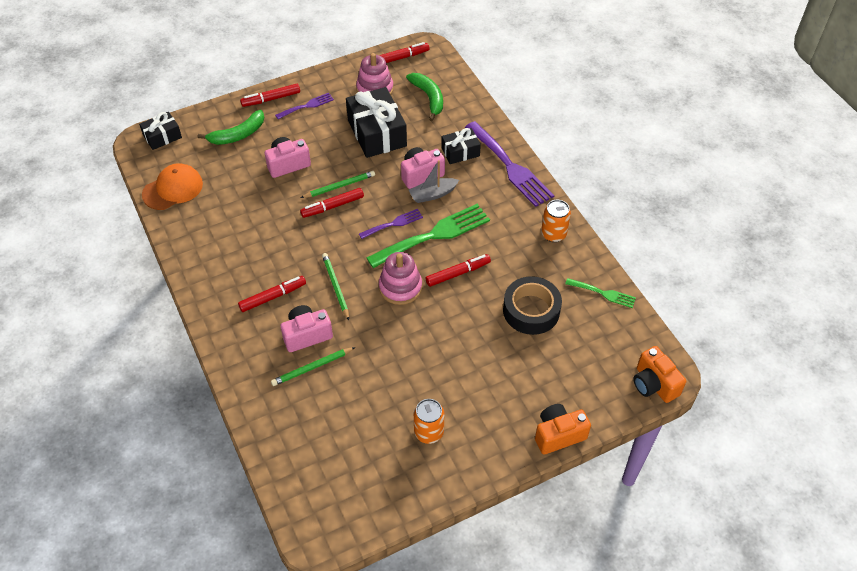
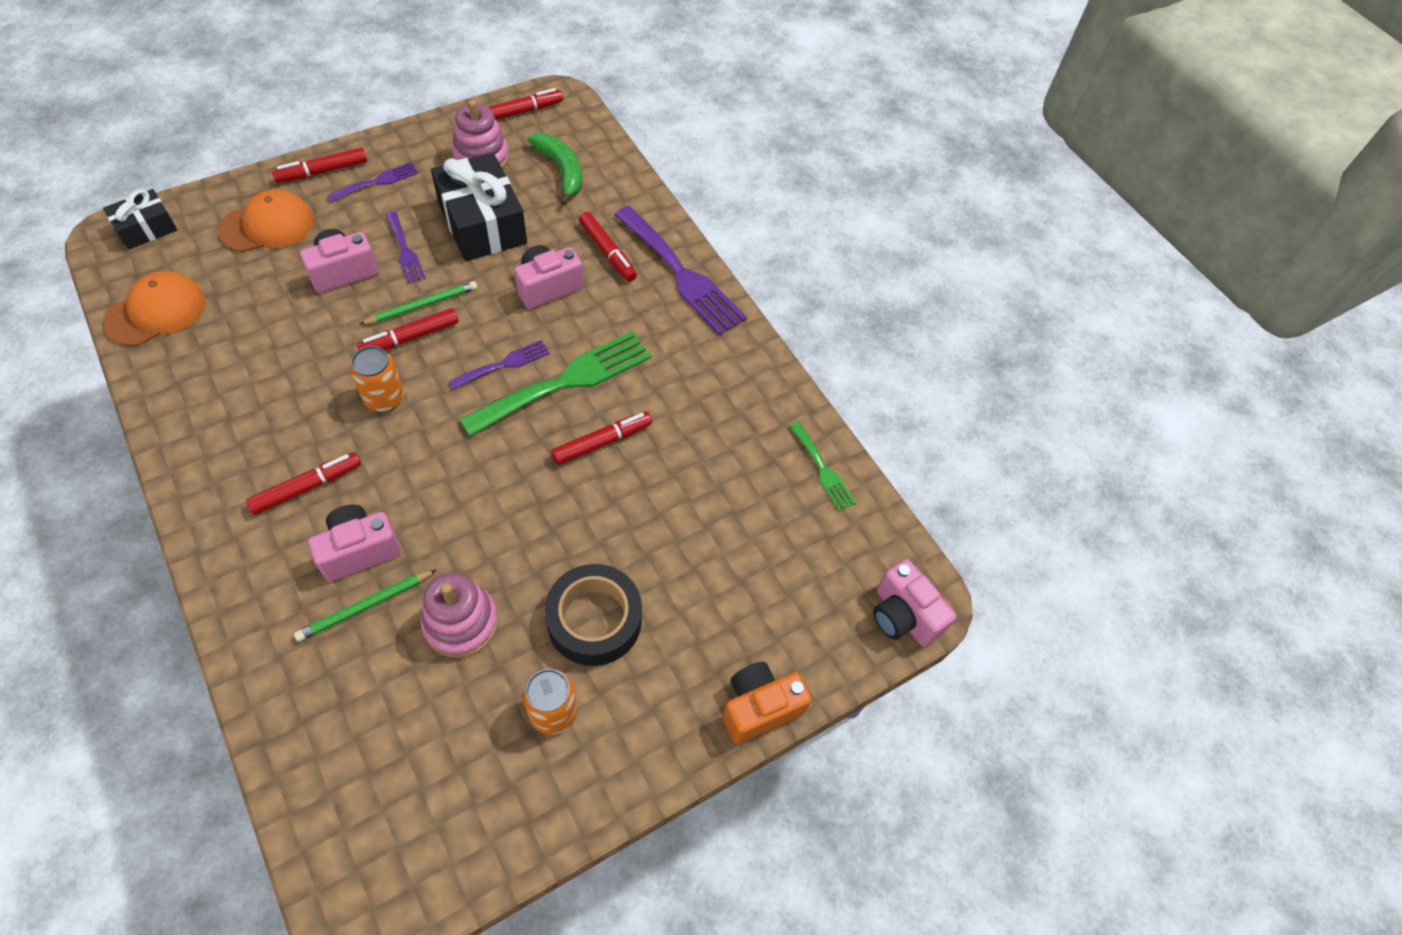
camera: 10 degrees left, 5 degrees up
green banana [198,110,264,145] -> orange cap [218,189,314,252]
green pencil [322,253,349,320] -> none
pink stacking toy [379,252,422,305] -> pink stacking toy moved to [421,573,499,658]
grey boat [409,160,459,203] -> none
black gift [441,128,481,164] -> red marker [579,212,637,282]
black tape [503,276,562,335] -> black tape moved to [544,564,642,666]
orange can [541,200,571,242] -> orange can moved to [350,346,404,412]
green fork [565,278,636,308] -> green fork turned 45 degrees clockwise [790,421,856,511]
orange camera [633,346,686,403] -> pink camera [873,559,956,647]
none -> purple fork [386,212,426,283]

